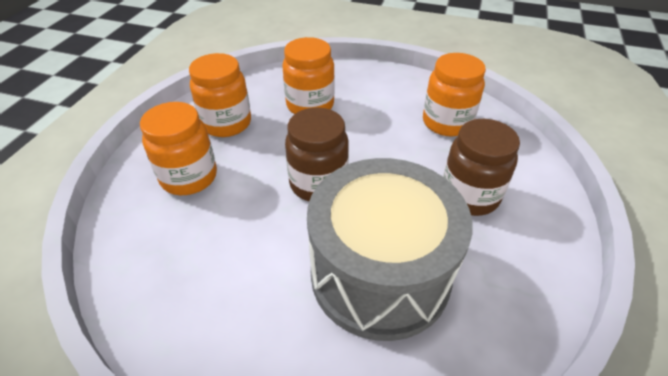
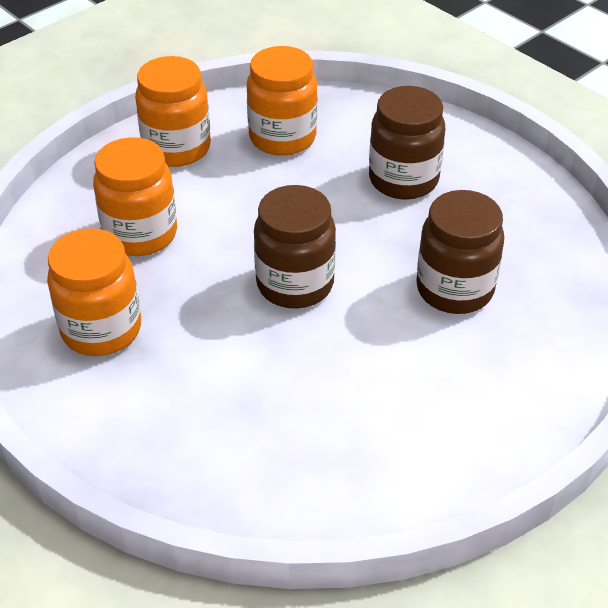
camera: 60 degrees left, 0 degrees up
orange jar [140,102,217,195] -> orange jar moved to [135,56,211,167]
grey drum [307,158,473,341] -> brown jar [416,190,504,314]

